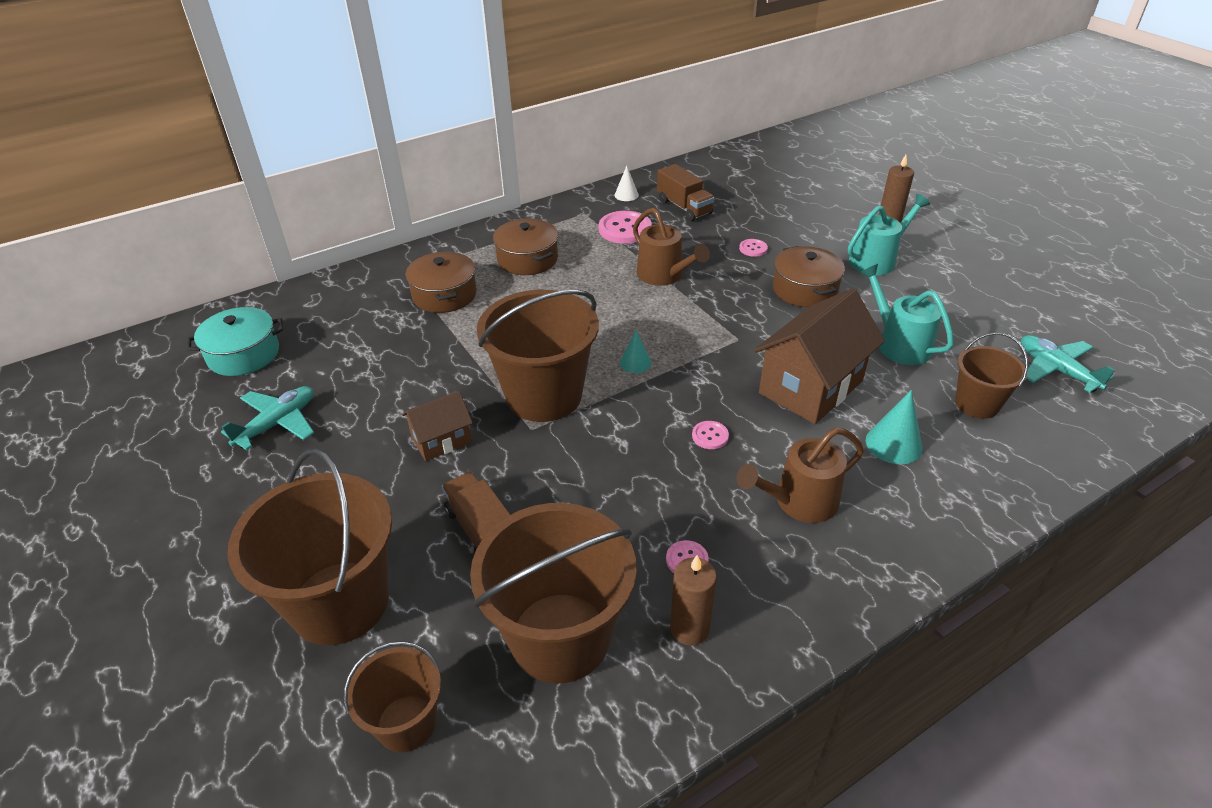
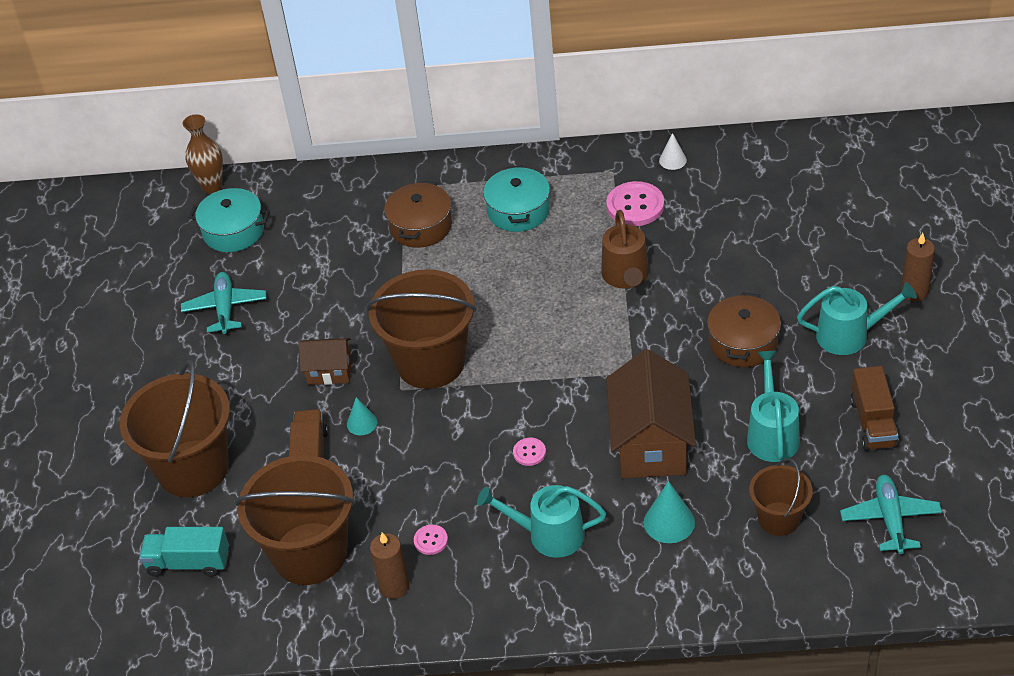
camera: 35 degrees right, 5 degrees up
turquoise plane [221,386,314,451] -> turquoise plane turned 75 degrees counterclockwise [181,272,267,334]
brown bucket [344,641,441,752] -> turquoise truck [139,527,229,577]
brown pot [493,218,558,275] -> turquoise pot [483,165,550,232]
turquoise cone [620,330,651,373] -> turquoise cone moved to [347,397,377,435]
brown truck [657,164,714,221] -> brown truck moved to [850,366,899,451]
brown watering can [736,427,864,523] -> turquoise watering can [477,485,606,558]
pink button [739,239,768,257] -> none
brown house [754,288,885,424] -> brown house turned 75 degrees counterclockwise [606,349,696,478]
none -> brown vase [183,114,223,193]

